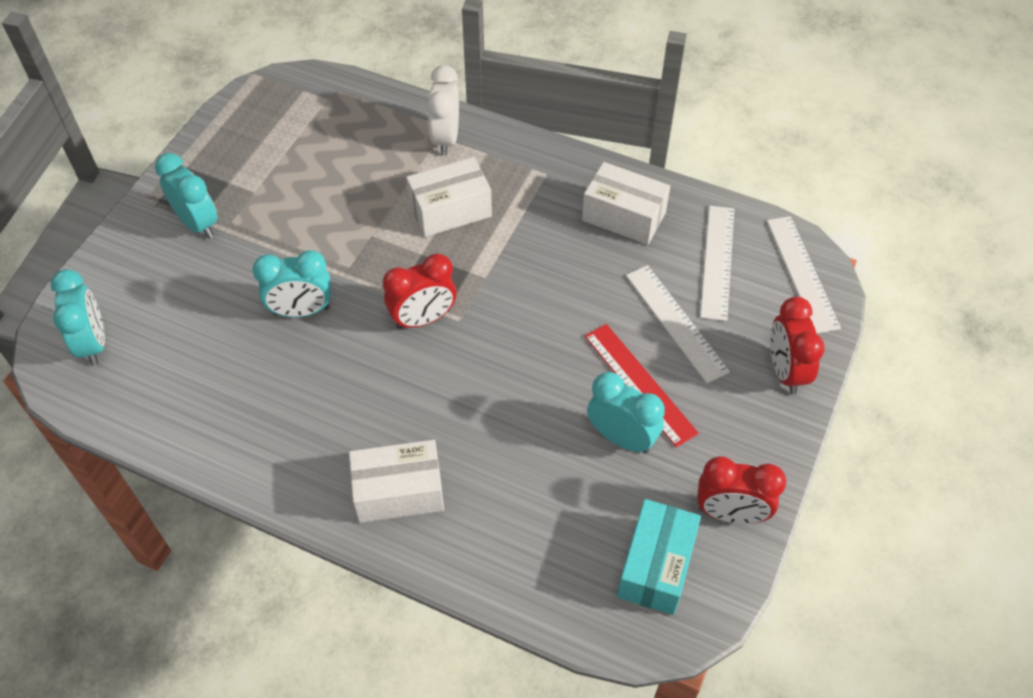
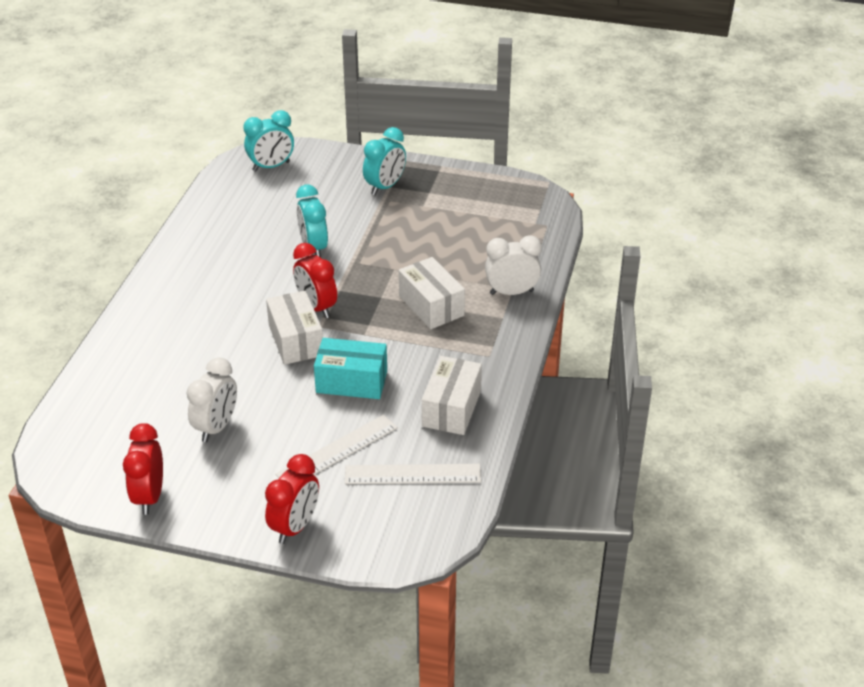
camera: 80 degrees right, 15 degrees down
white box [349,440,444,523] -> white box moved to [266,291,323,365]
red ruler [584,324,699,447] -> none
turquoise clock [587,372,665,454] -> white clock [187,357,237,442]
turquoise box [617,499,701,615] -> turquoise box moved to [314,338,387,399]
white ruler [767,216,841,334] -> none
red clock [770,296,825,395] -> red clock turned 135 degrees clockwise [265,454,319,544]

